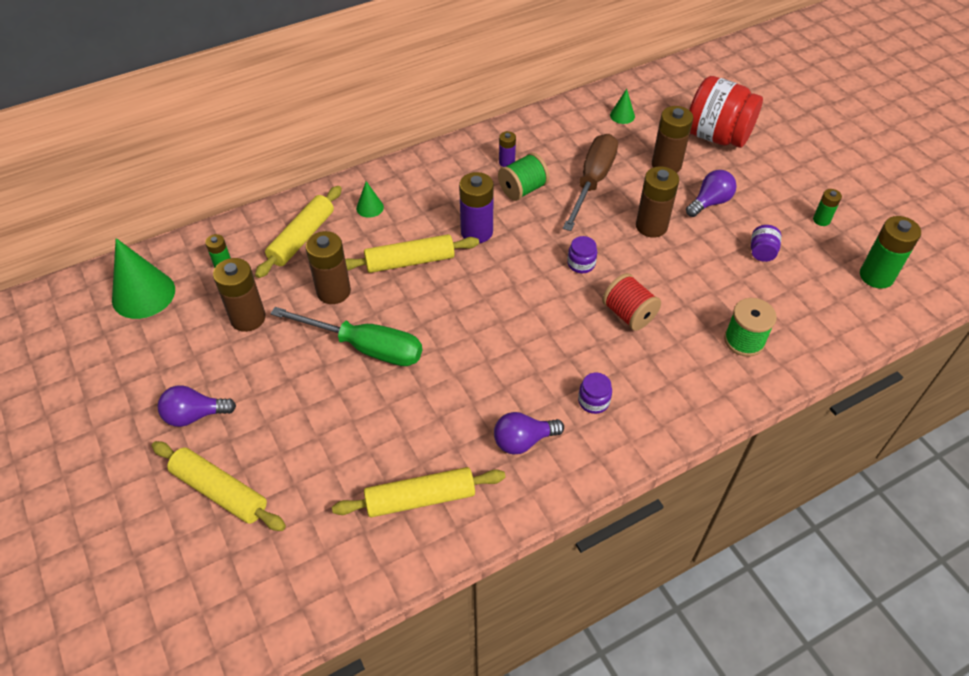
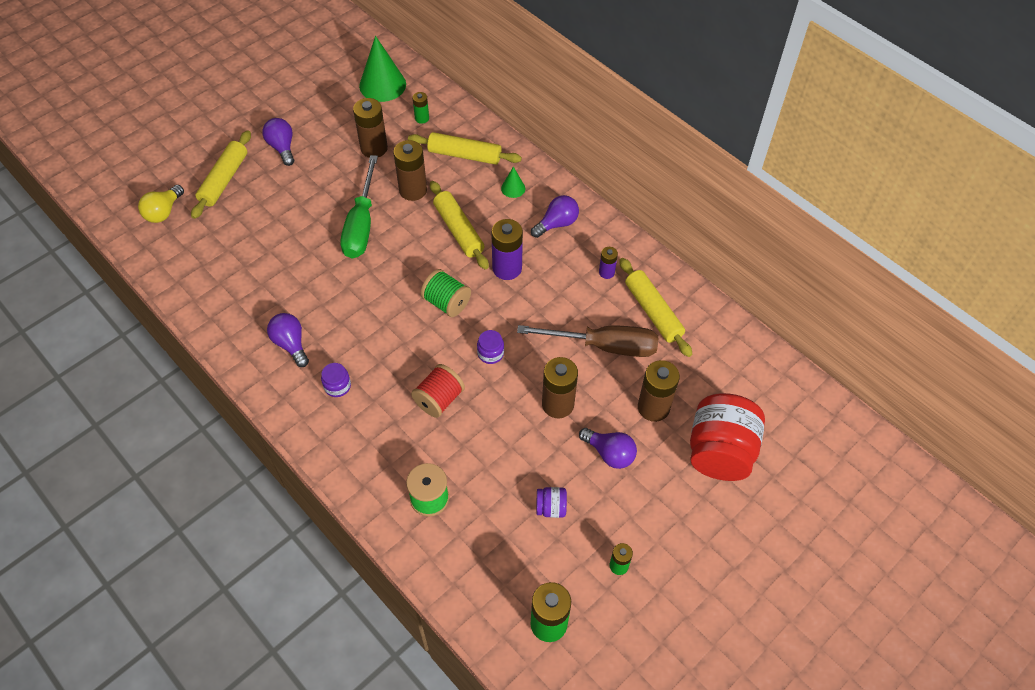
camera: 75 degrees right, 5 degrees up
yellow rolling pin [332,467,506,517] -> yellow rolling pin moved to [619,258,692,357]
green spool [498,153,549,201] -> green spool moved to [421,269,471,317]
green cone [610,89,635,124] -> none
none -> yellow light bulb [138,185,184,223]
none -> purple light bulb [531,195,579,238]

